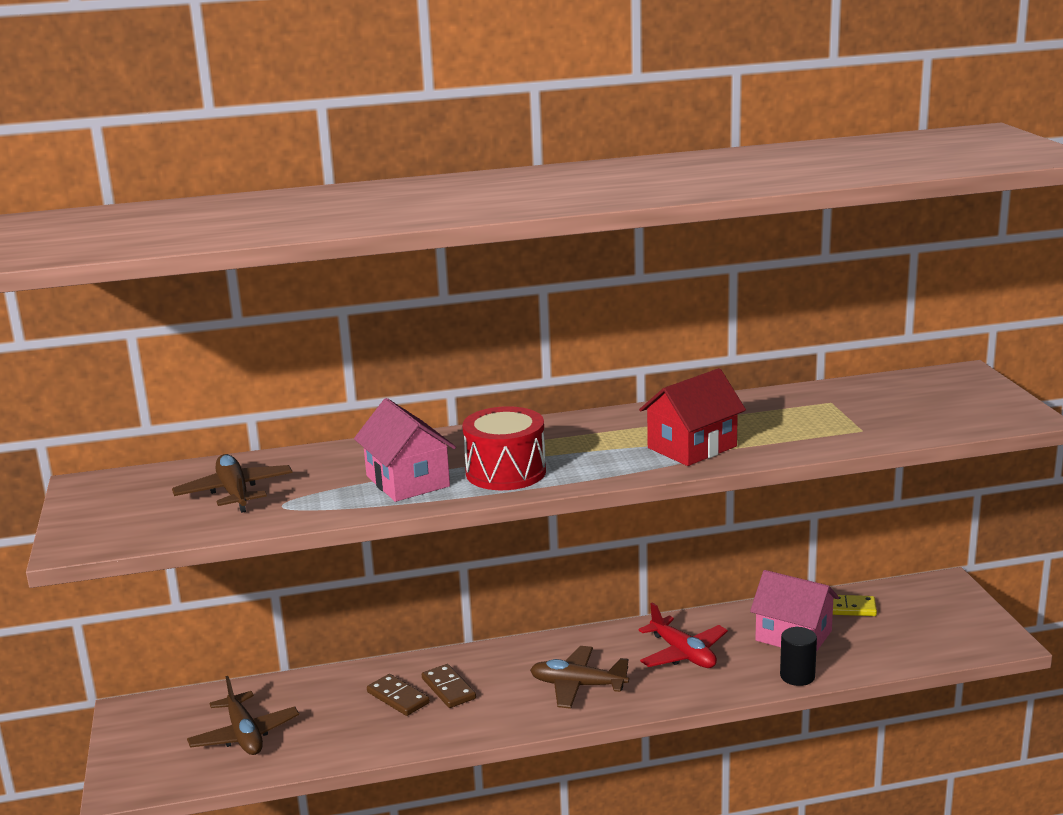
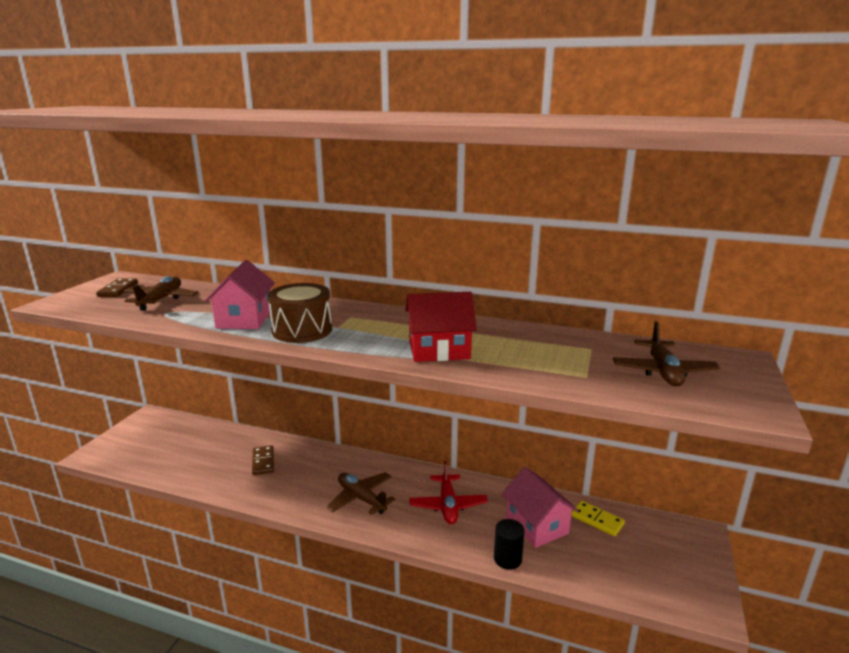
camera: 30 degrees right, 0 degrees up
brown plane [187,676,299,755] -> brown plane moved to [613,321,720,386]
brown domino [422,664,476,708] -> brown domino moved to [96,278,138,297]
red drum [462,406,546,490] -> brown drum [268,283,332,343]

